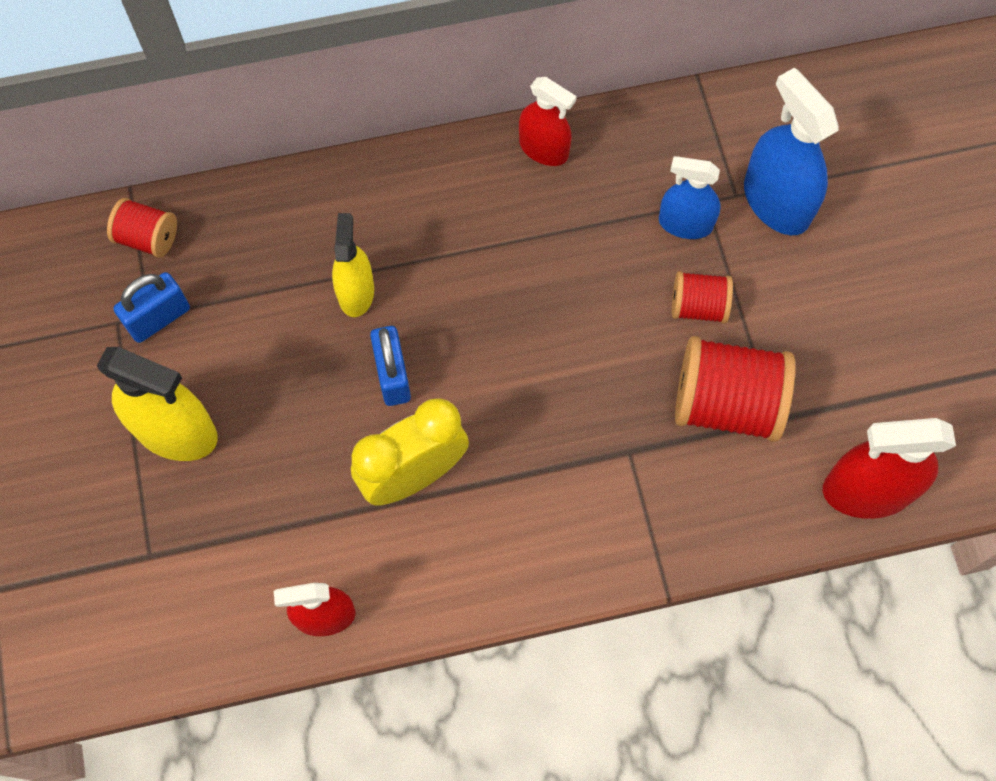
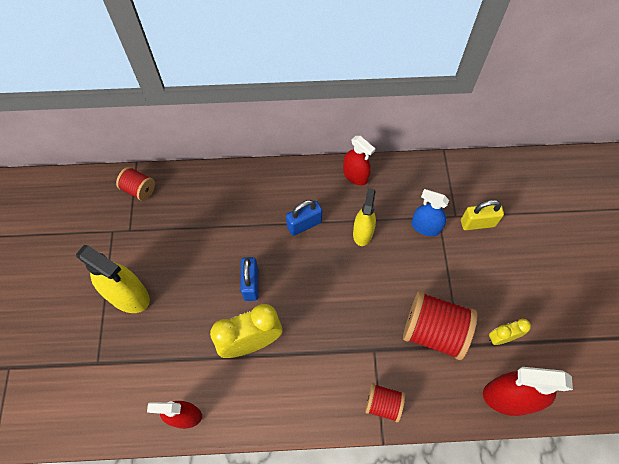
camera: 10 degrees right, 5 degrees down
blue padlock [113,272,190,343] -> blue padlock moved to [286,200,322,236]
yellow spray bottle [332,213,374,317] -> yellow spray bottle moved to [353,188,376,246]
red spool [672,271,733,324] -> red spool moved to [365,383,405,422]
blue spray bottle [744,68,839,235] -> yellow padlock [461,200,504,230]
none -> yellow clock [489,319,531,345]

